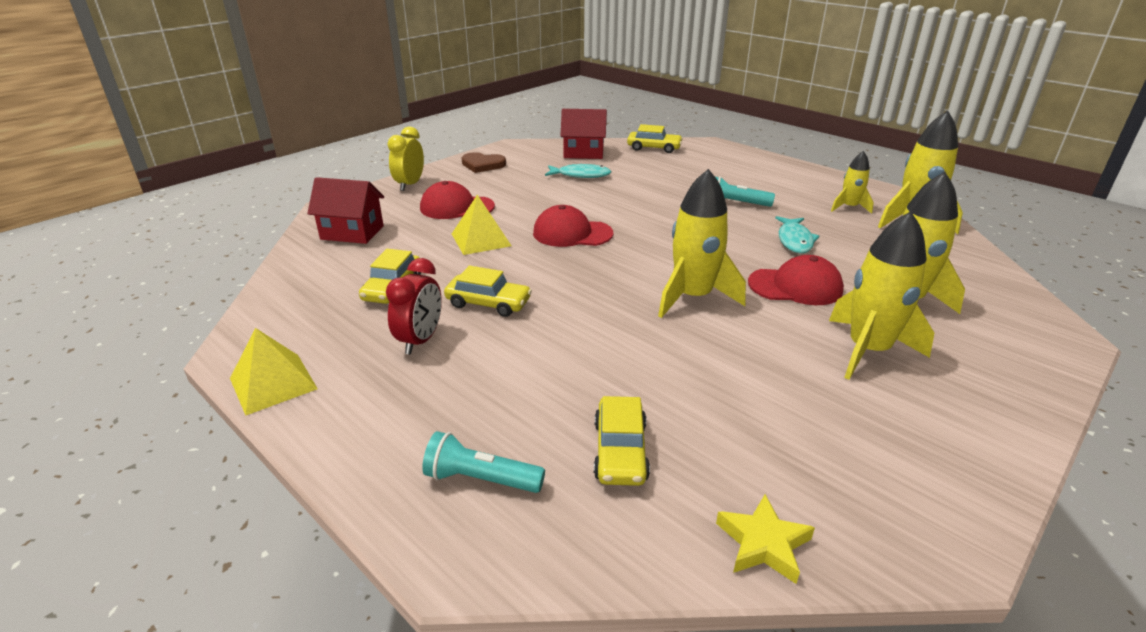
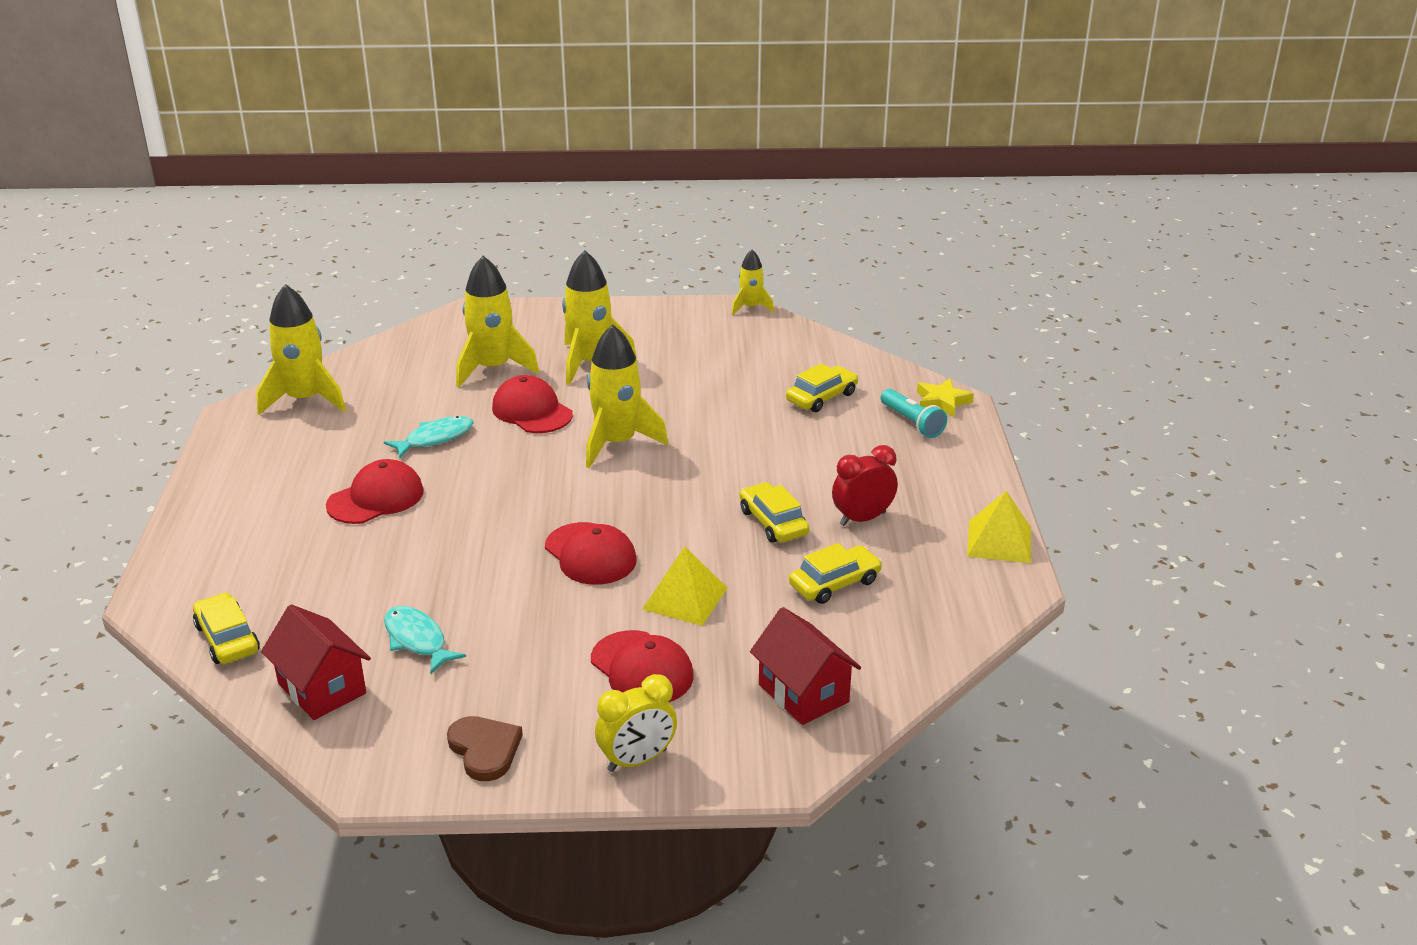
camera: 135 degrees left, 0 degrees up
turquoise flashlight [715,177,775,207] -> red cap [326,459,424,524]
yellow star [716,494,815,584] -> yellow star moved to [917,378,974,417]
yellow rocket [831,151,874,214] -> yellow rocket moved to [731,250,774,315]

